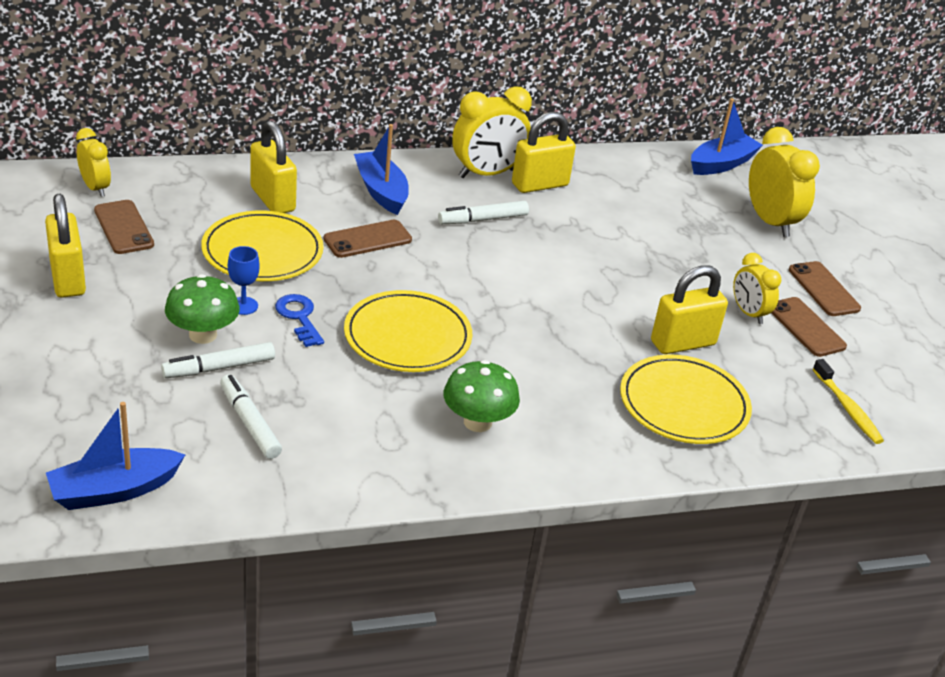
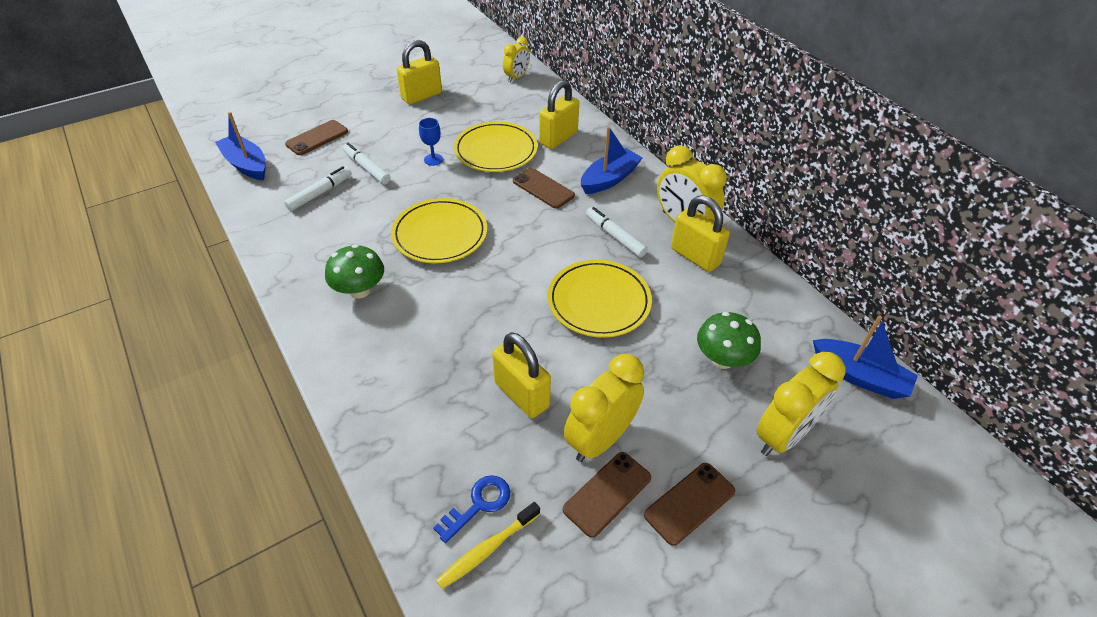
camera: 75 degrees right, 10 degrees up
brown phone [94,200,154,254] -> brown phone moved to [285,120,348,155]
green mushroom [165,274,239,344] -> green mushroom moved to [697,312,761,369]
blue key [275,294,324,347] -> blue key moved to [433,475,510,543]
yellow plate [620,355,752,444] -> yellow plate moved to [548,260,652,338]
yellow clock [733,253,781,324] -> yellow clock [564,354,644,462], size x1.67

